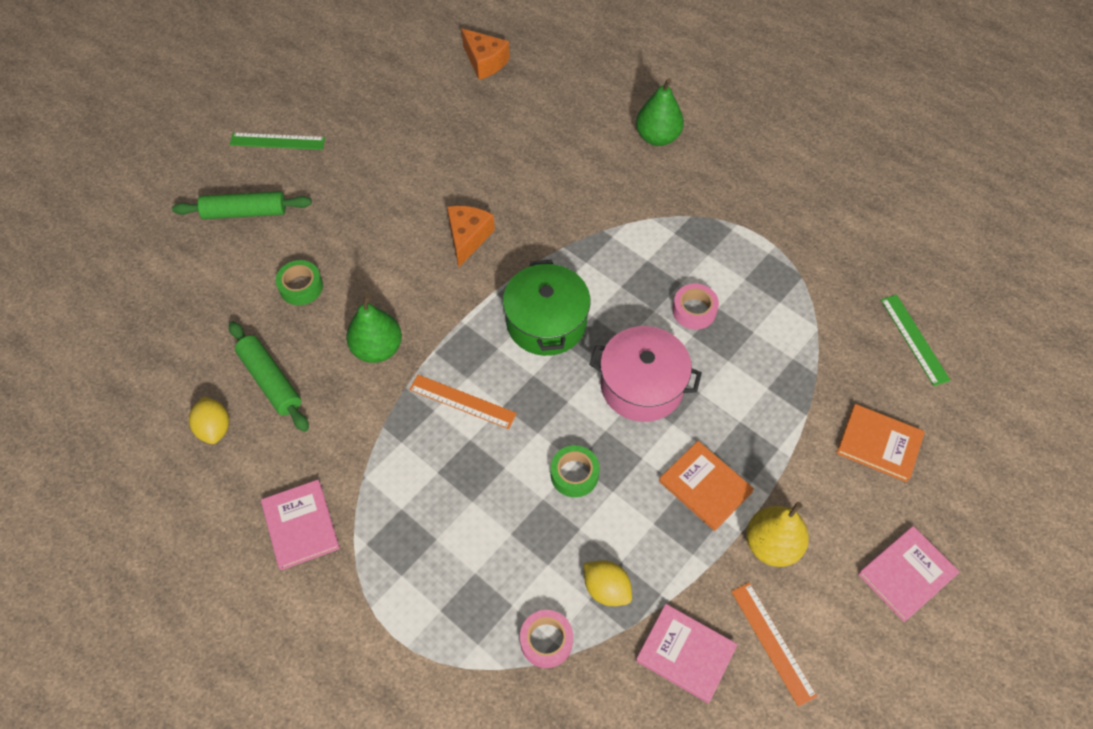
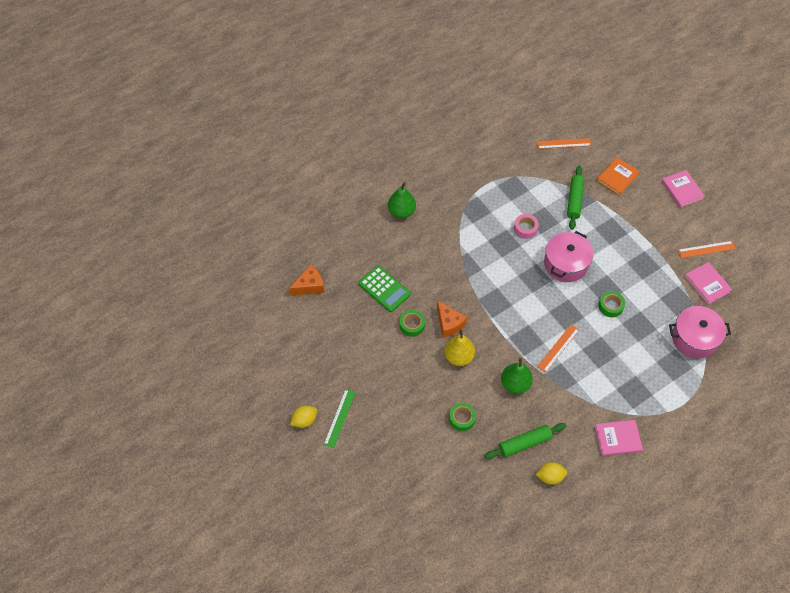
camera: 75 degrees left, 0 degrees up
green rolling pin [172,191,312,219] -> green rolling pin moved to [567,166,584,230]
orange cheese [447,206,495,267] -> orange cheese turned 150 degrees counterclockwise [437,300,467,338]
green pot [503,260,591,356] -> none
pink tape [520,610,573,668] -> pink pot [669,306,731,359]
yellow lemon [584,560,632,606] -> yellow lemon moved to [290,405,317,428]
pink book [636,604,738,703] -> pink book turned 75 degrees counterclockwise [684,262,732,305]
orange book [659,441,754,531] -> none
yellow pear [746,502,809,567] -> yellow pear moved to [444,330,475,366]
green ruler [881,295,951,386] -> orange ruler [537,138,591,149]
none -> green calculator [358,265,411,312]
none -> green tape [400,310,425,337]

